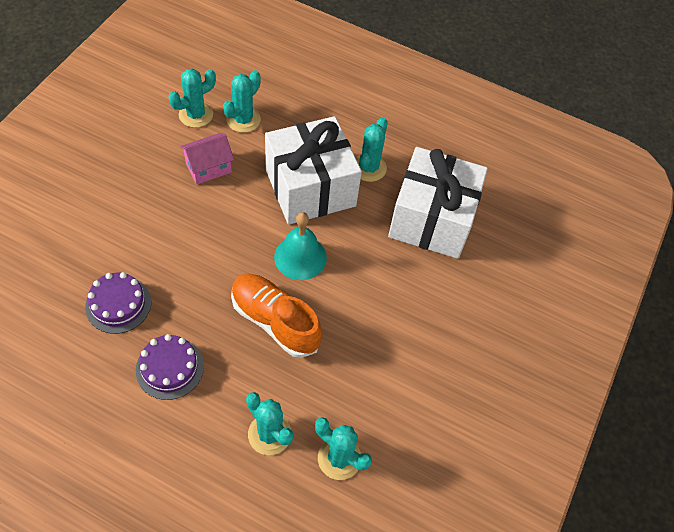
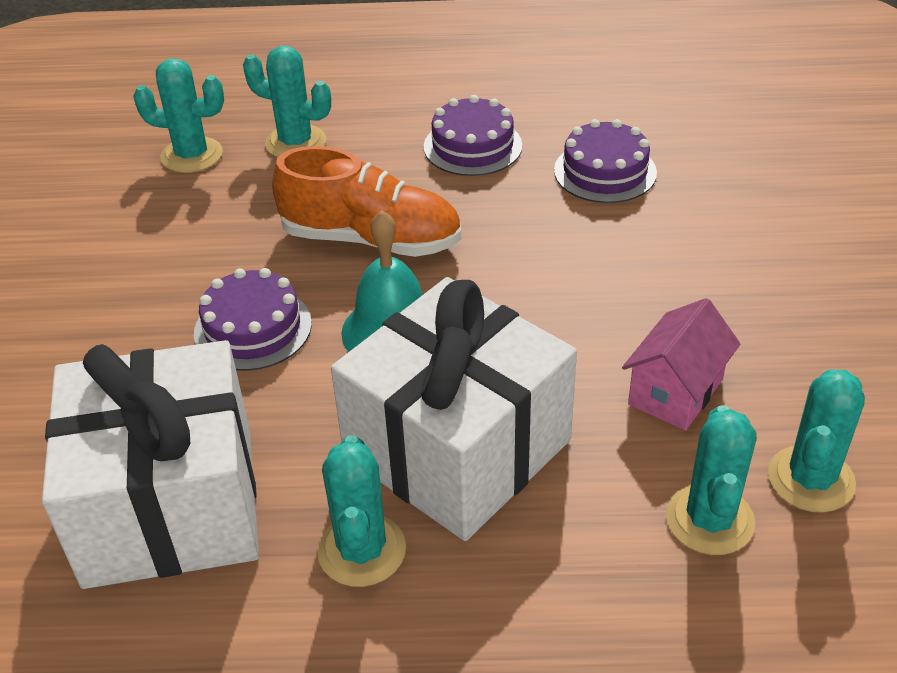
camera: 160 degrees right, 15 degrees down
none -> purple cake [194,268,312,371]

